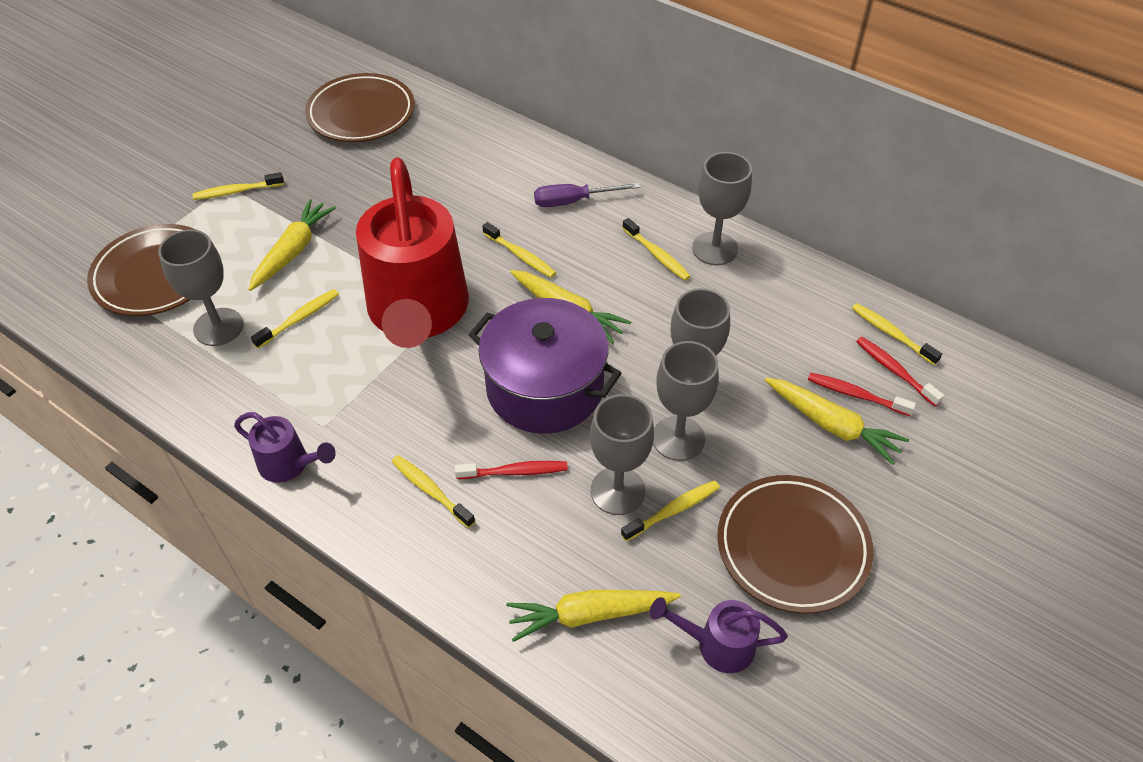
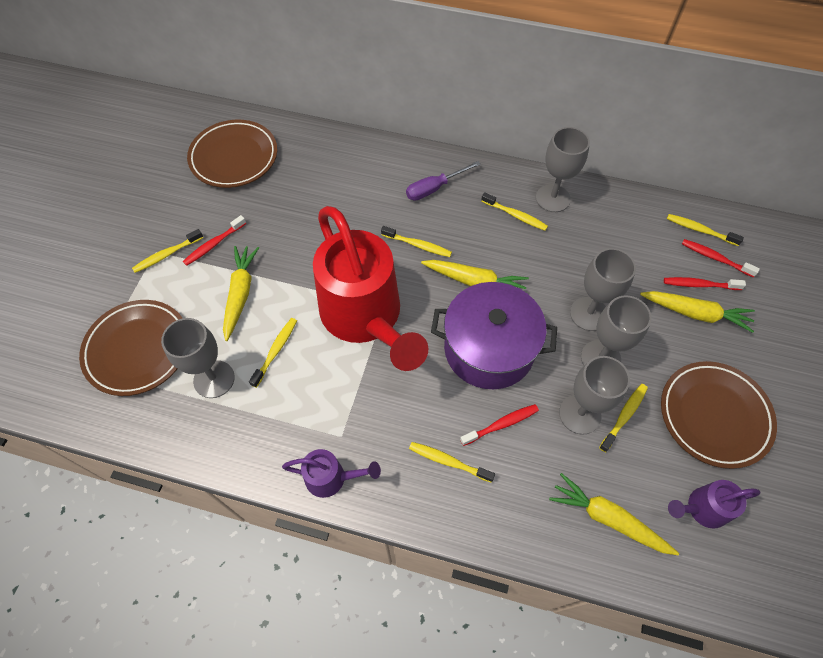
camera: 20 degrees left, 10 degrees up
yellow carrot [506,590,681,642] -> yellow carrot turned 60 degrees clockwise [549,473,679,555]
none -> red toothbrush [183,215,246,266]

